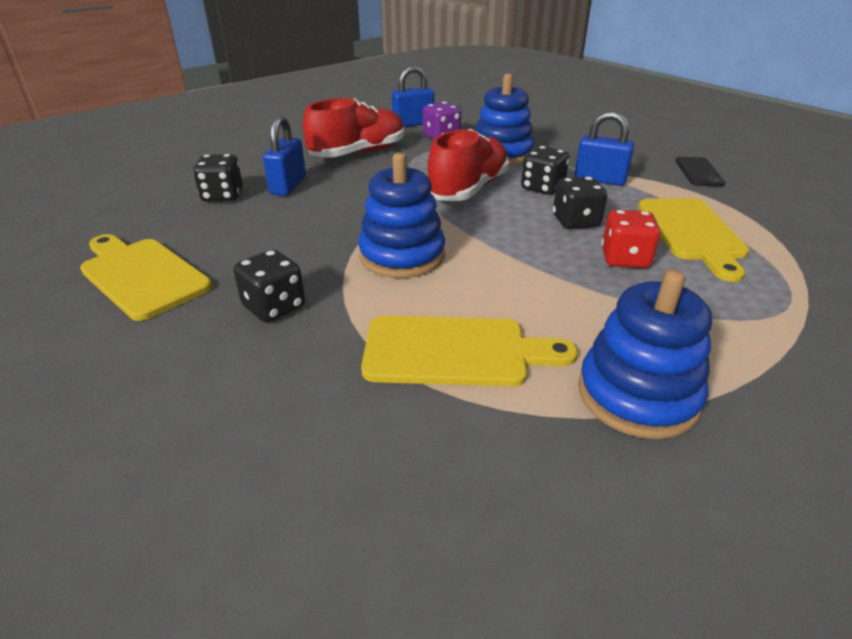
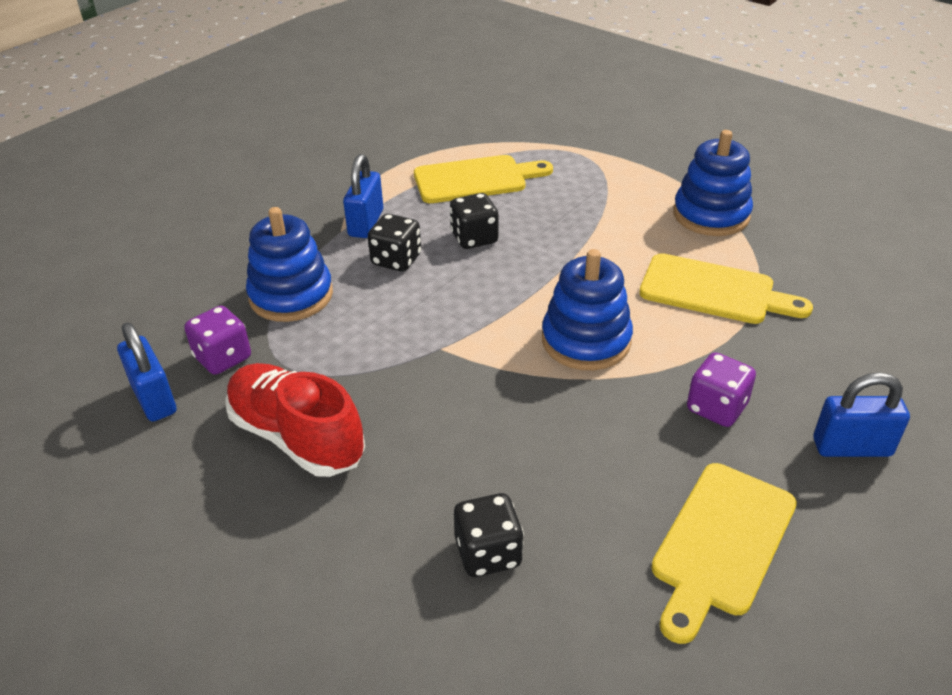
camera: 100 degrees left, 5 degrees up
black dice [233,250,305,322] -> purple dice [687,352,756,427]
blue padlock [263,116,306,196] -> blue padlock moved to [813,373,910,457]
yellow cutting board [361,316,578,387] -> yellow cutting board turned 120 degrees clockwise [639,253,813,324]
red shoe [428,129,509,201] -> none
red dice [601,210,661,268] -> none
black phone [675,157,726,187] -> none

